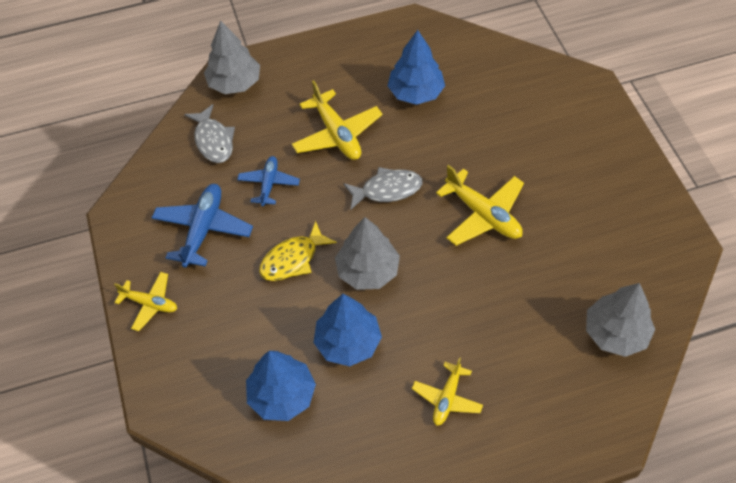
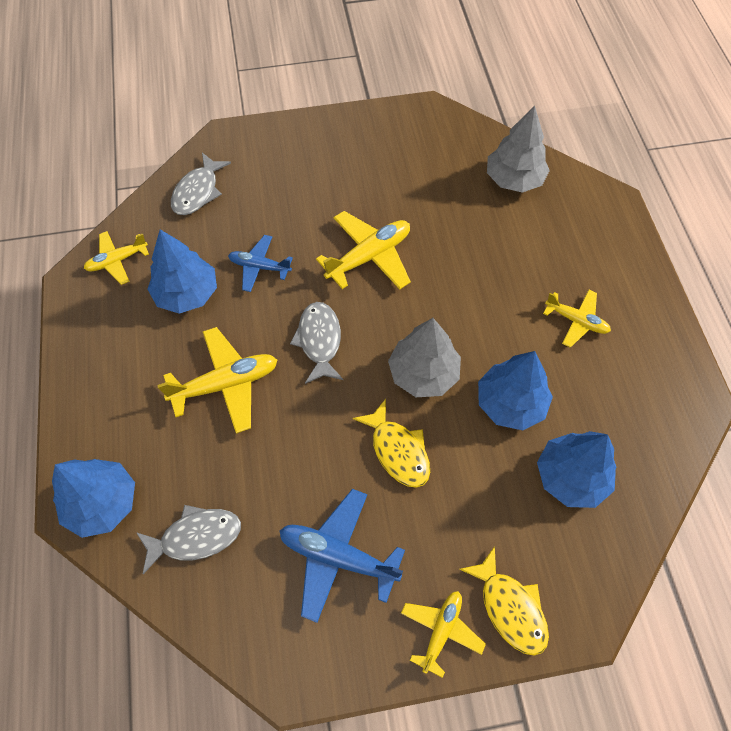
camera: 85 degrees left, 5 degrees up
grey tree [204,20,260,94] -> blue tree [52,459,135,538]
blue plane [237,156,300,206] -> blue plane moved to [228,235,293,292]
none -> yellow plane [84,231,149,285]
none -> grey fish [171,153,231,215]
none -> yellow fish [459,546,549,656]

